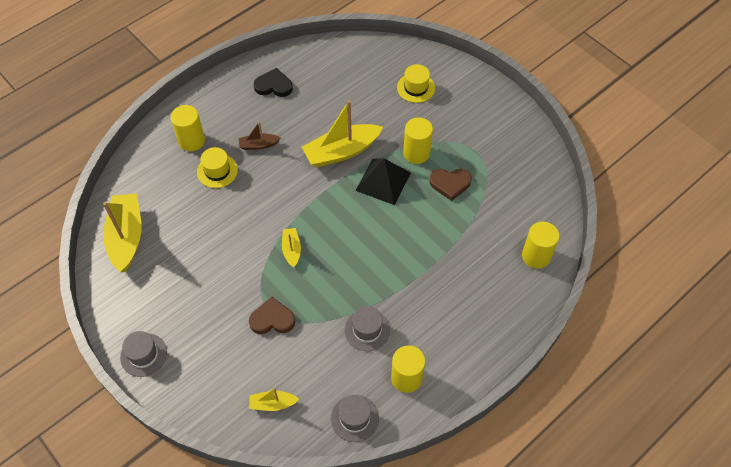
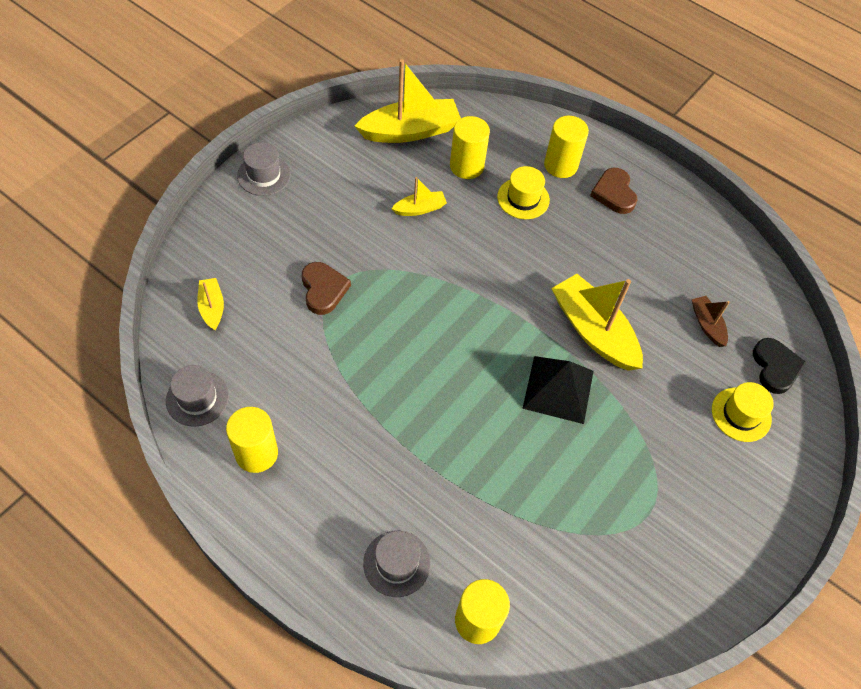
camera: 75 degrees right, 0 degrees up
brown boat [239,121,280,150] -> brown boat moved to [692,296,730,347]
black heart [254,68,293,97] -> black heart moved to [753,338,807,394]
yellow boat [282,228,301,267] -> yellow boat moved to [391,177,447,216]
grey hat [344,306,390,351] -> grey hat moved to [363,531,431,597]
yellow cylinder [403,117,433,164] -> yellow cylinder moved to [450,116,490,179]
brown heart [429,169,472,201] -> brown heart moved to [590,168,638,214]

